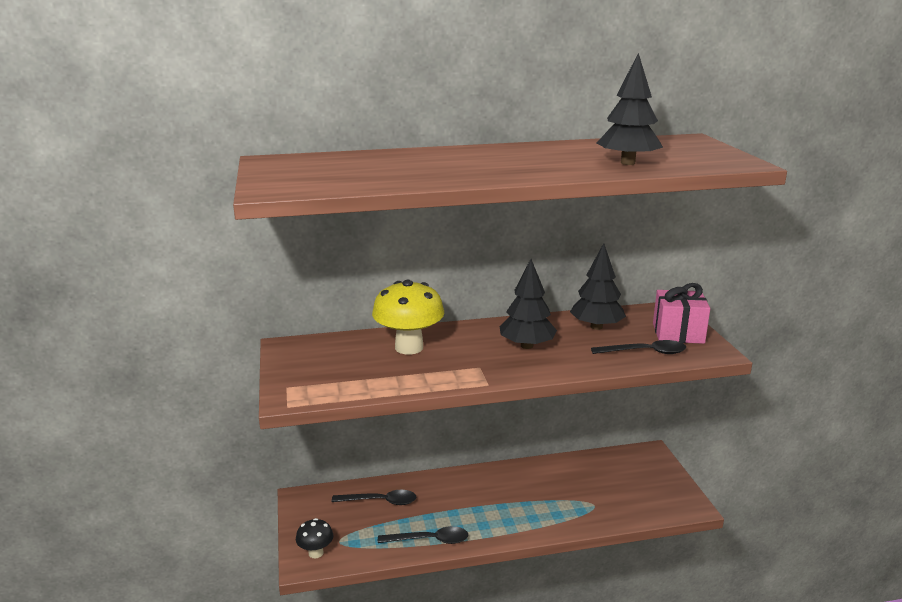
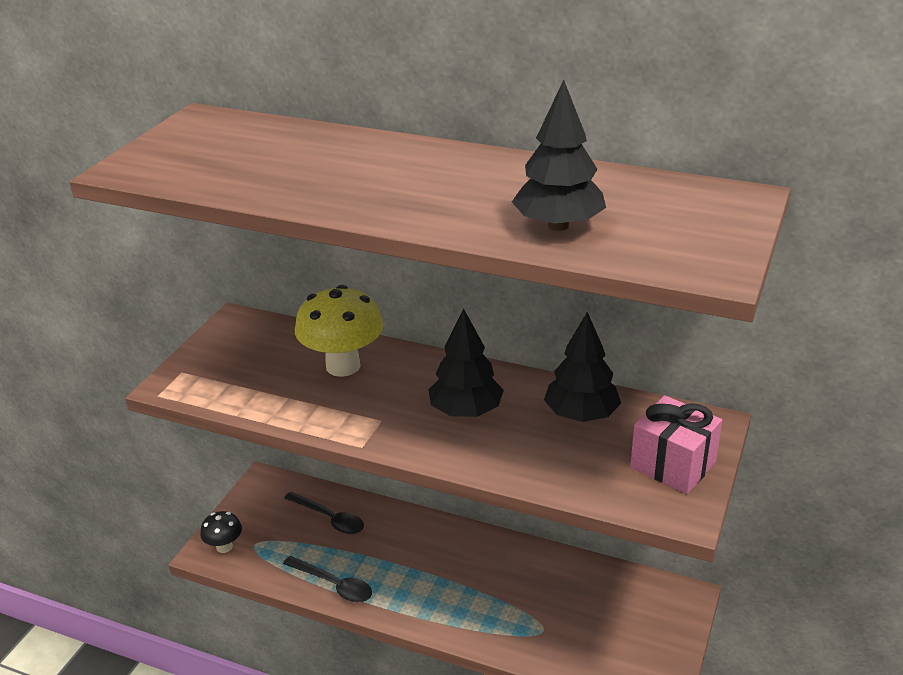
camera: 35 degrees right, 10 degrees up
black spoon [591,340,686,354] -> none

